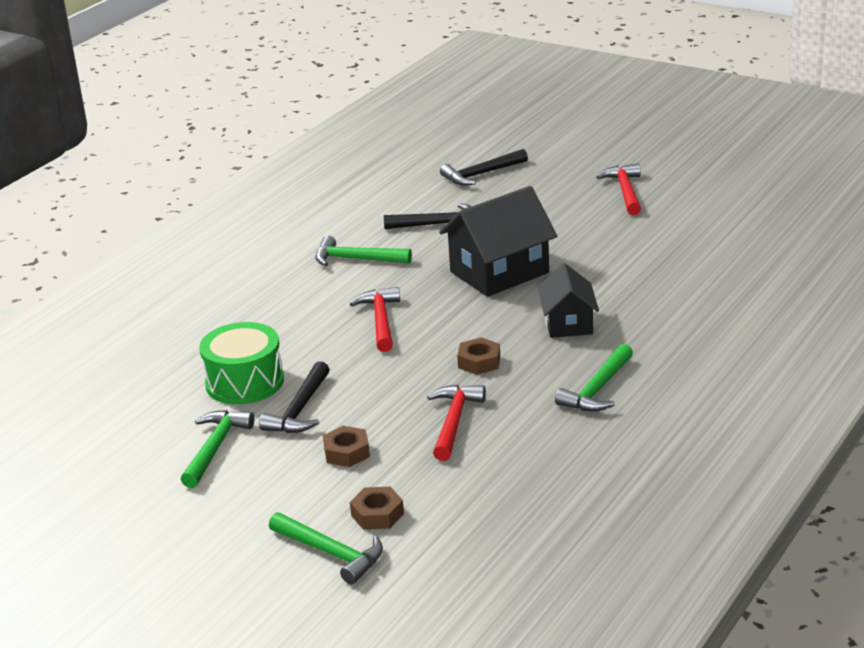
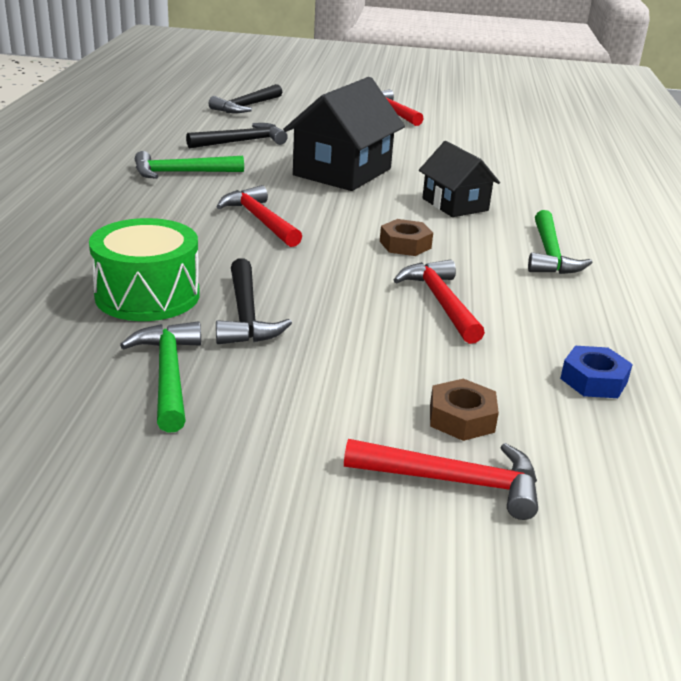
camera: 30 degrees left, 0 degrees up
green hammer [269,512,383,585] -> red hammer [344,439,538,520]
brown nut [323,426,370,467] -> none
none -> blue nut [560,346,633,398]

